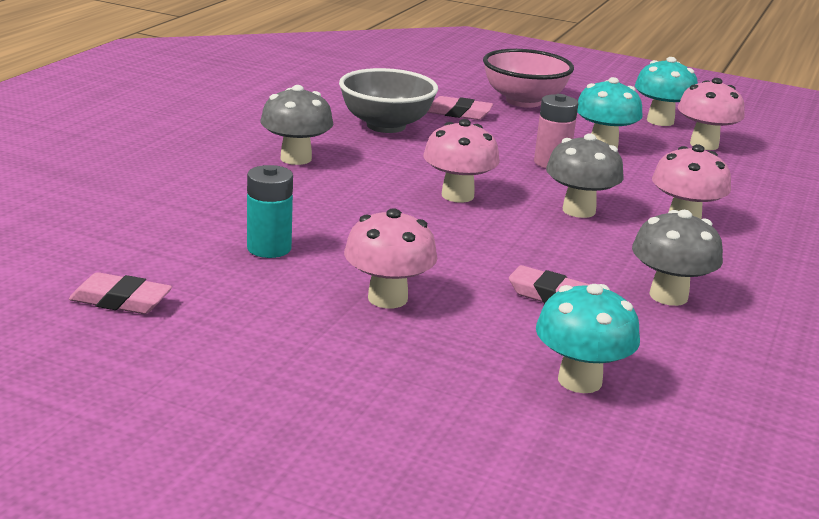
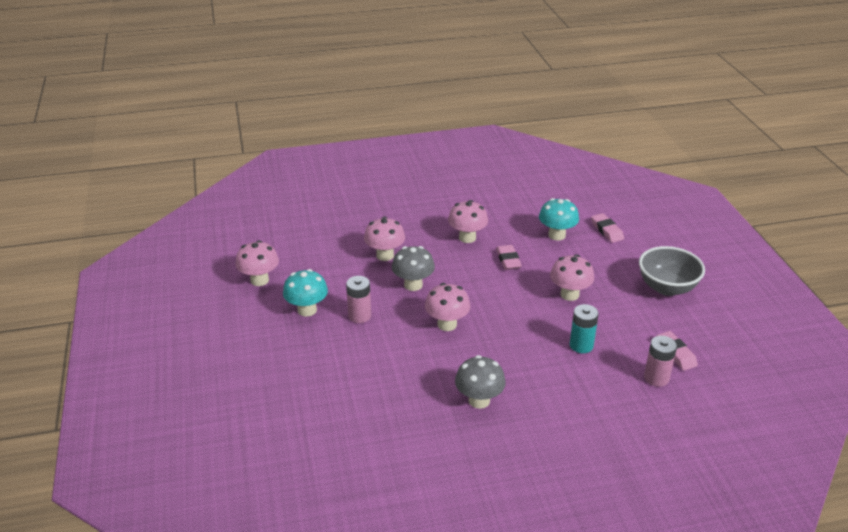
camera: 125 degrees left, 10 degrees up
grey bowl [339,68,438,133] -> grey bowl moved to [639,246,705,296]
pink eraser [427,96,493,120] -> pink eraser moved to [591,213,624,243]
pink bowl [483,49,574,108] -> none
grey mushroom [632,210,723,306] -> pink mushroom [448,200,488,243]
turquoise mushroom [635,57,698,126] -> none
none -> pink battery [644,336,677,387]

